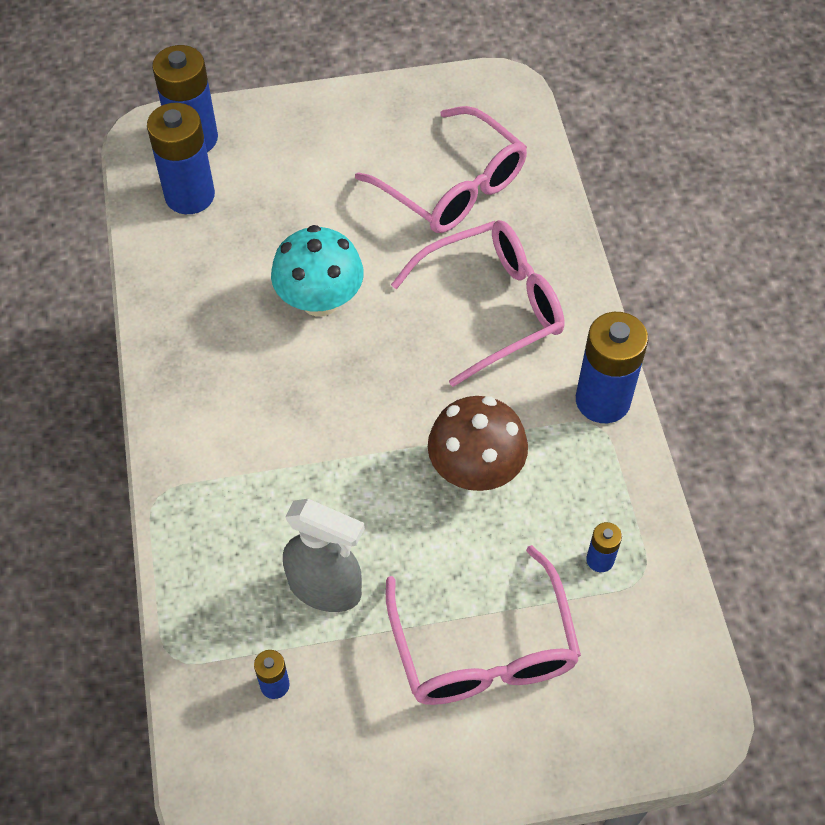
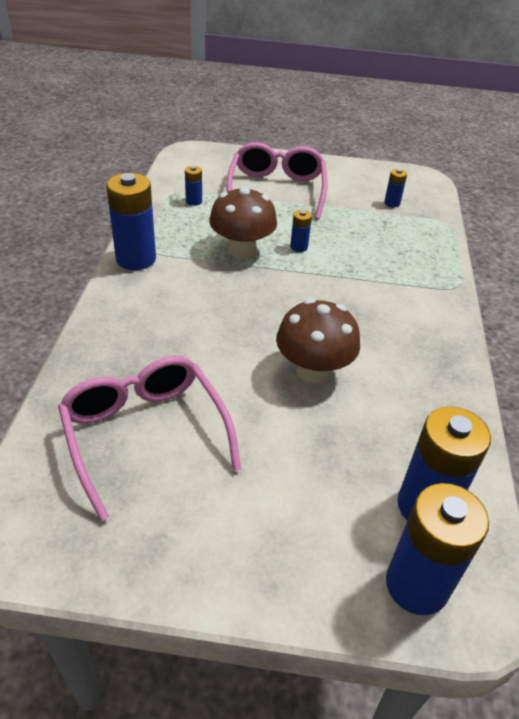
camera: 165 degrees left, 15 degrees down
turquoise mushroom [271,225,364,317] -> brown mushroom [276,298,360,383]
grey spray bottle [283,499,365,612] -> none
pink glasses [391,220,564,387] -> none
none -> blue battery [290,210,312,252]

